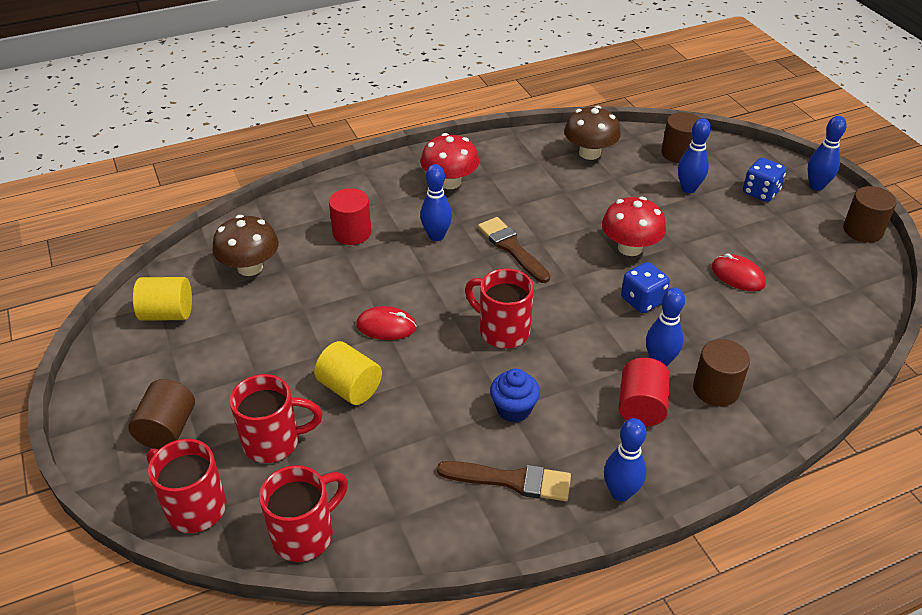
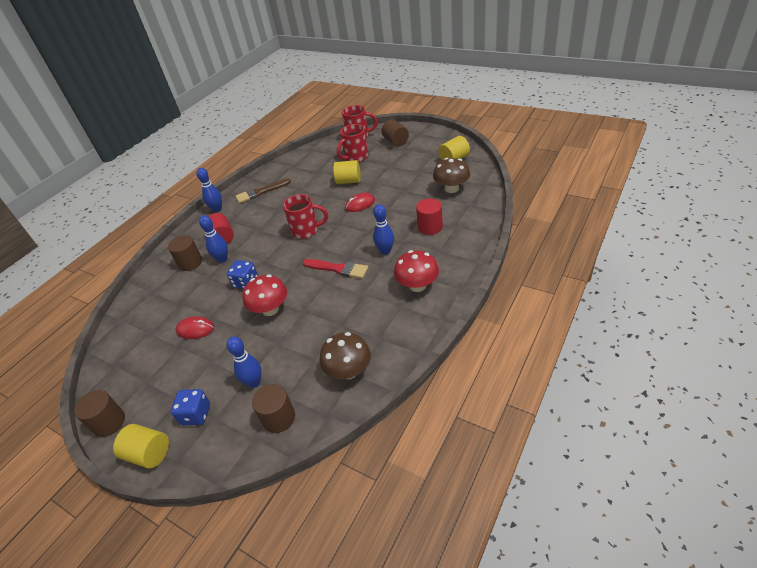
camera: 150 degrees right, 0 degrees up
red mug [259,465,348,562] -> none
brown brush [478,217,551,283] -> red brush [303,259,368,279]
blue cupcake [490,368,540,422] -> none
blue bowling pin [808,116,846,191] -> yellow cylinder [113,424,169,469]

